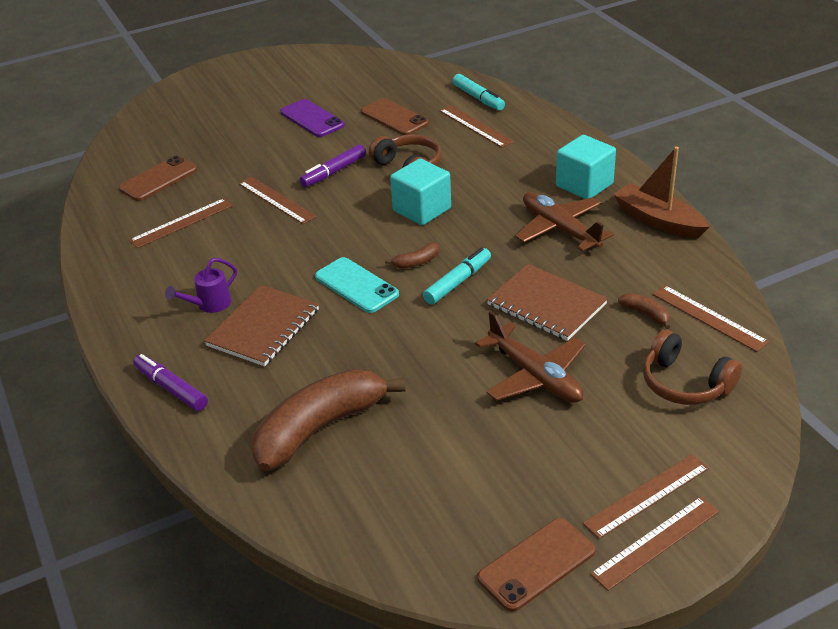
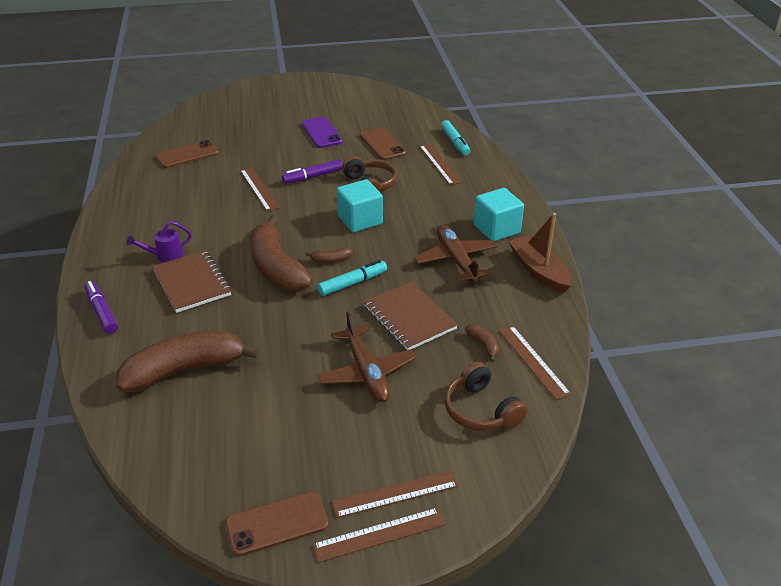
camera: 15 degrees right, 0 degrees up
brown ruler [129,198,233,248] -> none
brown notebook [204,285,319,366] -> brown notebook turned 75 degrees counterclockwise [152,250,231,313]
turquoise phone [315,257,399,313] -> brown banana [250,215,313,291]

